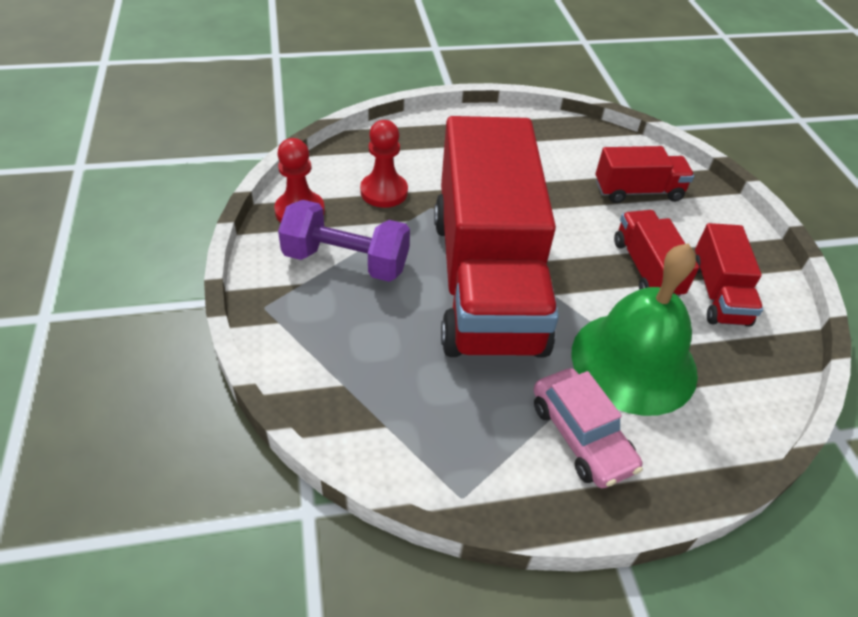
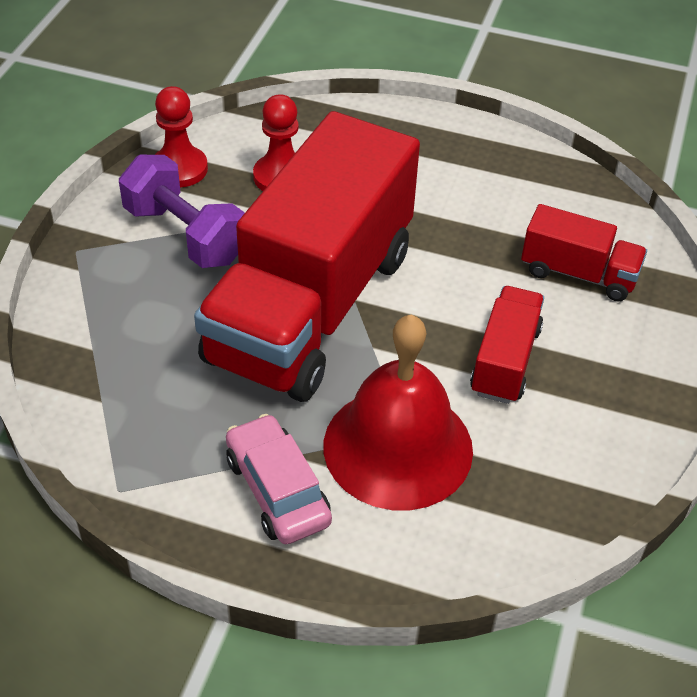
camera: 30 degrees right, 0 degrees up
pink car [533,368,643,488] -> pink car turned 150 degrees clockwise [226,414,332,544]
green bell [571,244,698,416] -> red bell [324,314,473,510]
red truck [695,223,763,327] -> none

